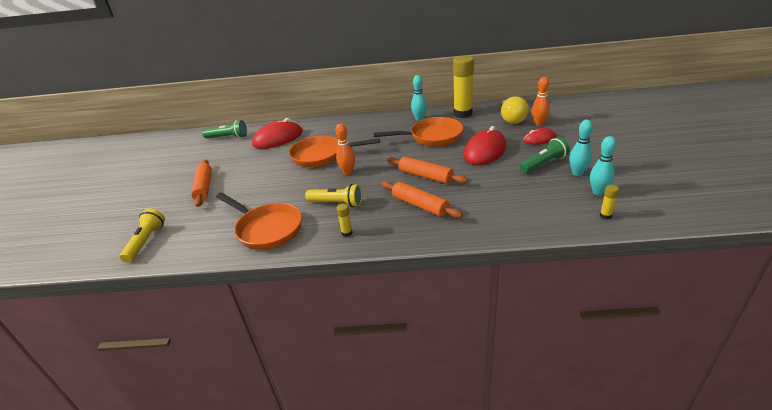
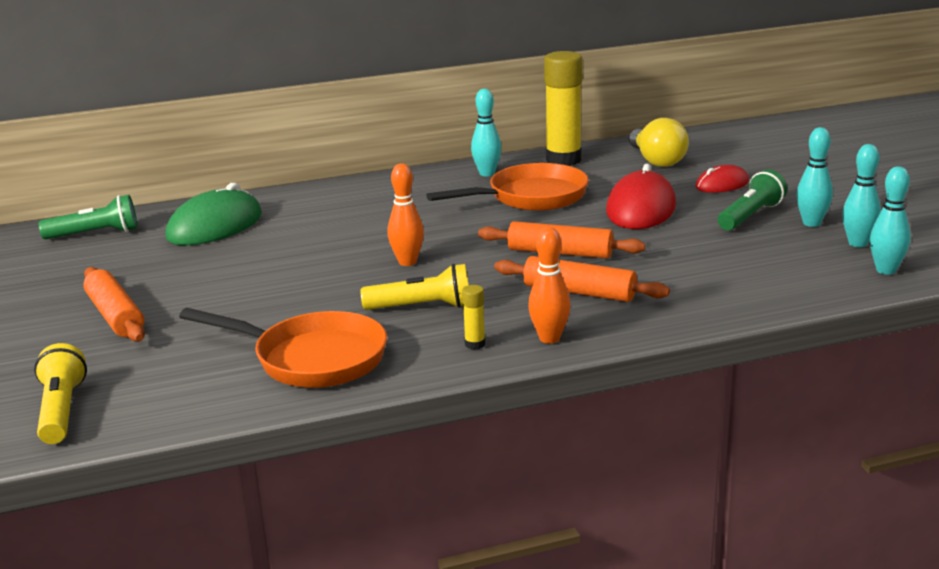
camera: 20 degrees left, 10 degrees down
red mouse [252,118,303,149] -> green mouse [165,183,262,245]
orange pan [289,136,380,167] -> none
orange bowling pin [532,77,550,126] -> orange bowling pin moved to [528,227,571,344]
yellow glue stick [600,185,619,219] -> turquoise bowling pin [870,166,911,275]

